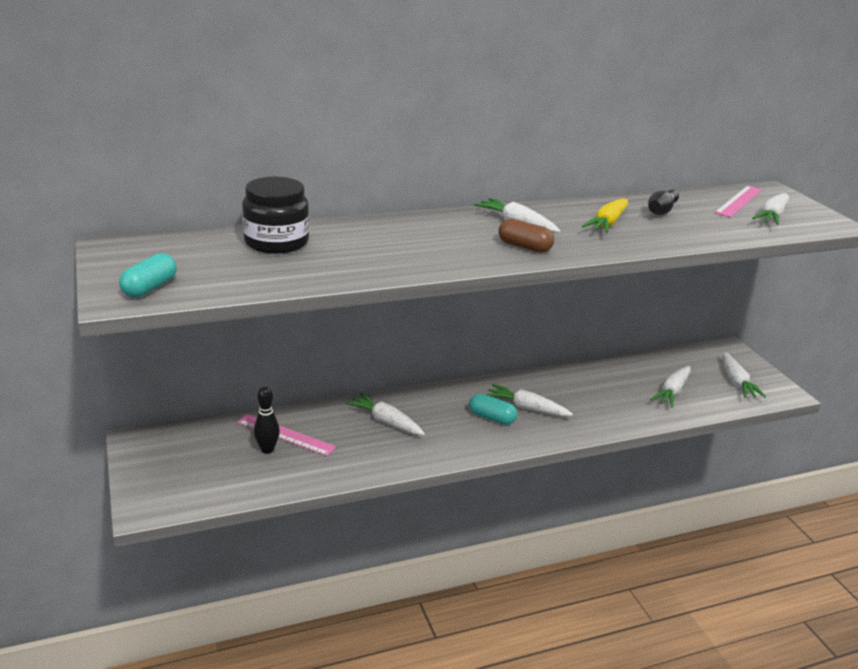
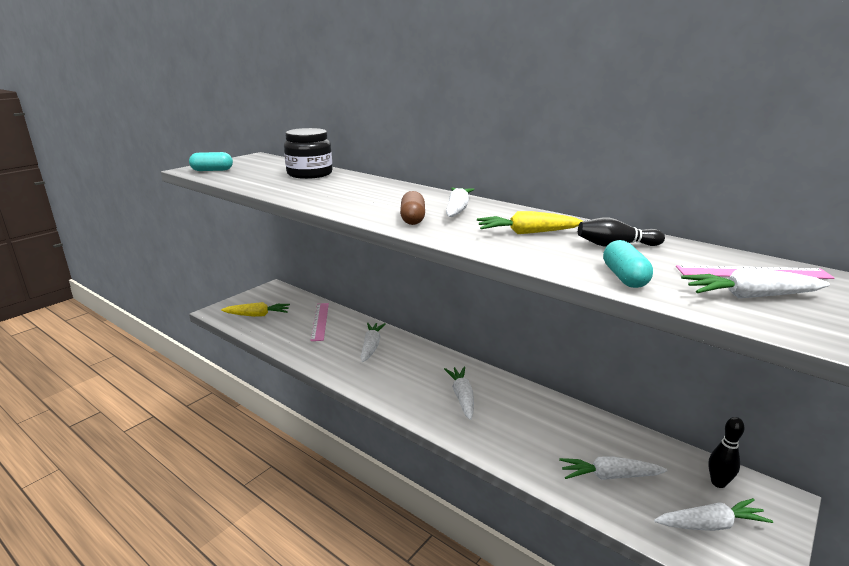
camera: 60 degrees right, 5 degrees down
black bowling pin [254,386,280,454] -> black bowling pin moved to [708,417,745,488]
turquoise capsule [469,394,517,425] -> turquoise capsule moved to [603,240,653,288]
white carrot [723,352,766,398] -> white carrot turned 150 degrees counterclockwise [654,498,773,531]
none -> yellow carrot [221,302,290,317]

